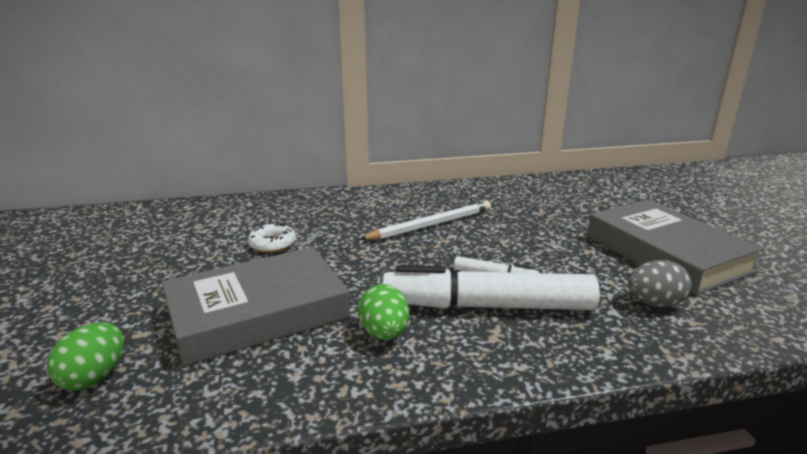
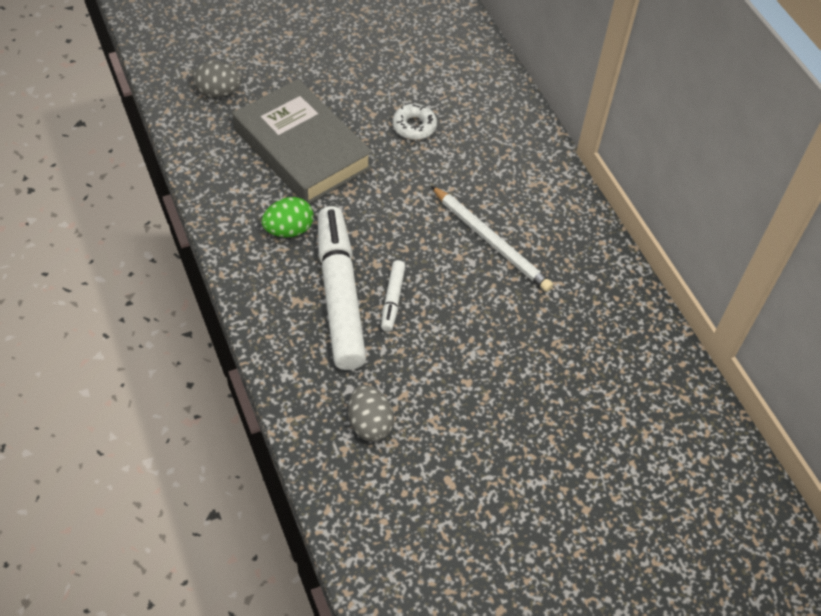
camera: 75 degrees right, 30 degrees up
green egg [47,322,124,390] -> grey egg [193,61,241,98]
grey book [587,200,763,295] -> none

